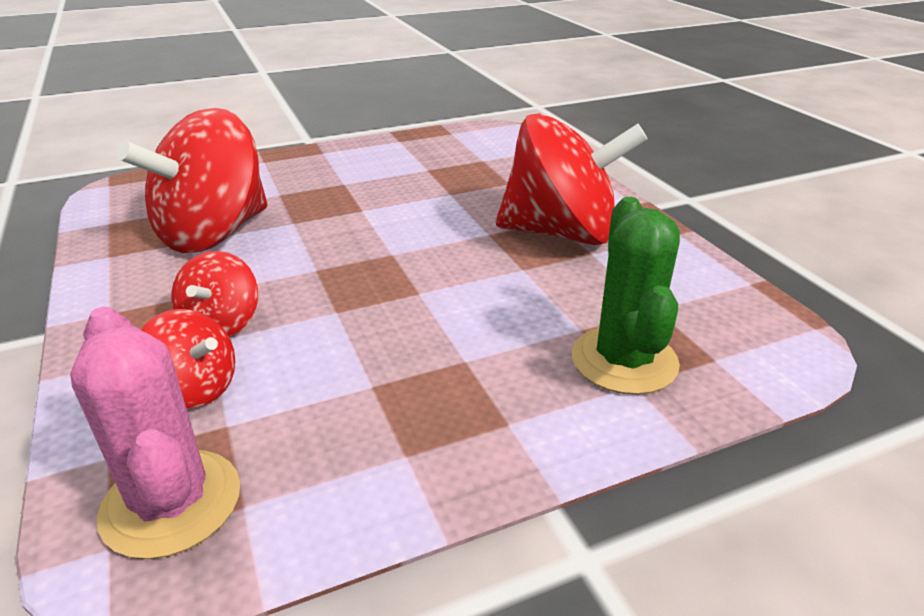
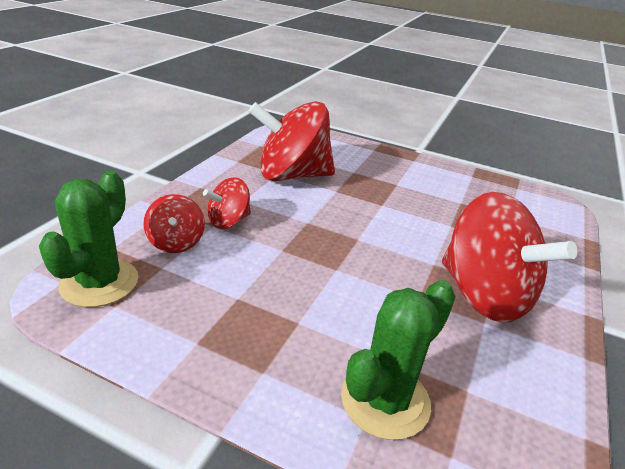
camera: 45 degrees right, 0 degrees up
pink cactus [70,307,240,559] -> green cactus [39,171,138,307]

